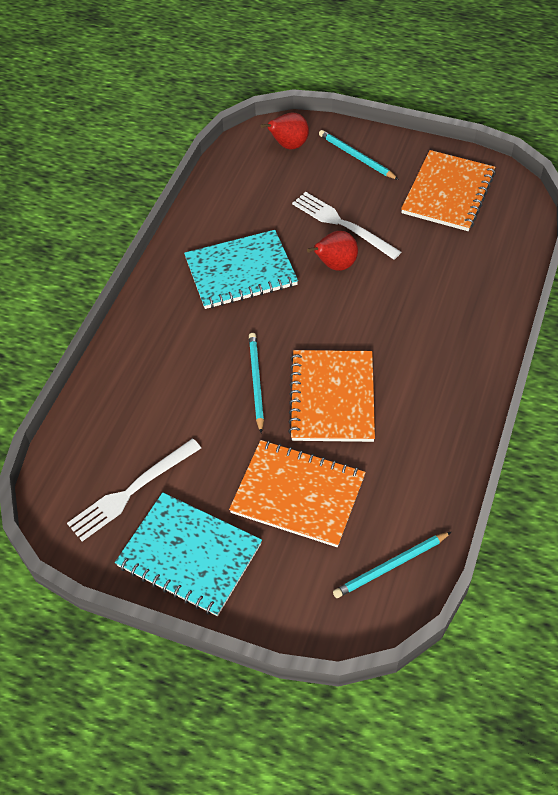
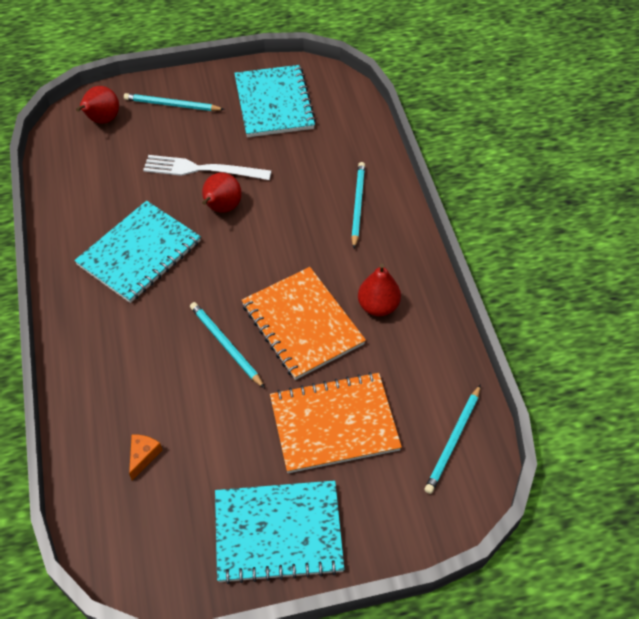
camera: 35 degrees left, 0 degrees up
white fork [67,439,201,541] -> none
orange notebook [401,150,496,231] -> turquoise notebook [234,65,316,137]
none -> orange cheese [129,434,162,480]
none -> turquoise pencil [351,162,365,248]
none -> red pear [358,264,401,316]

